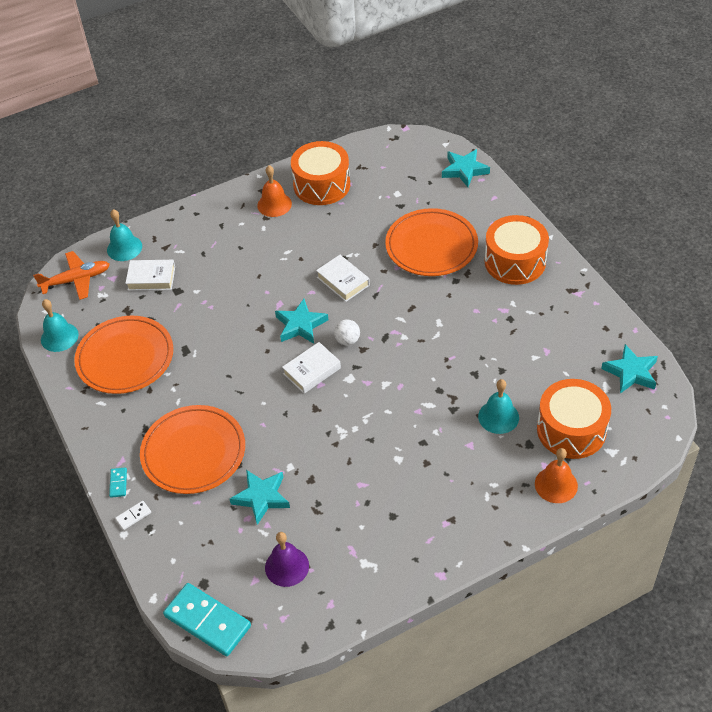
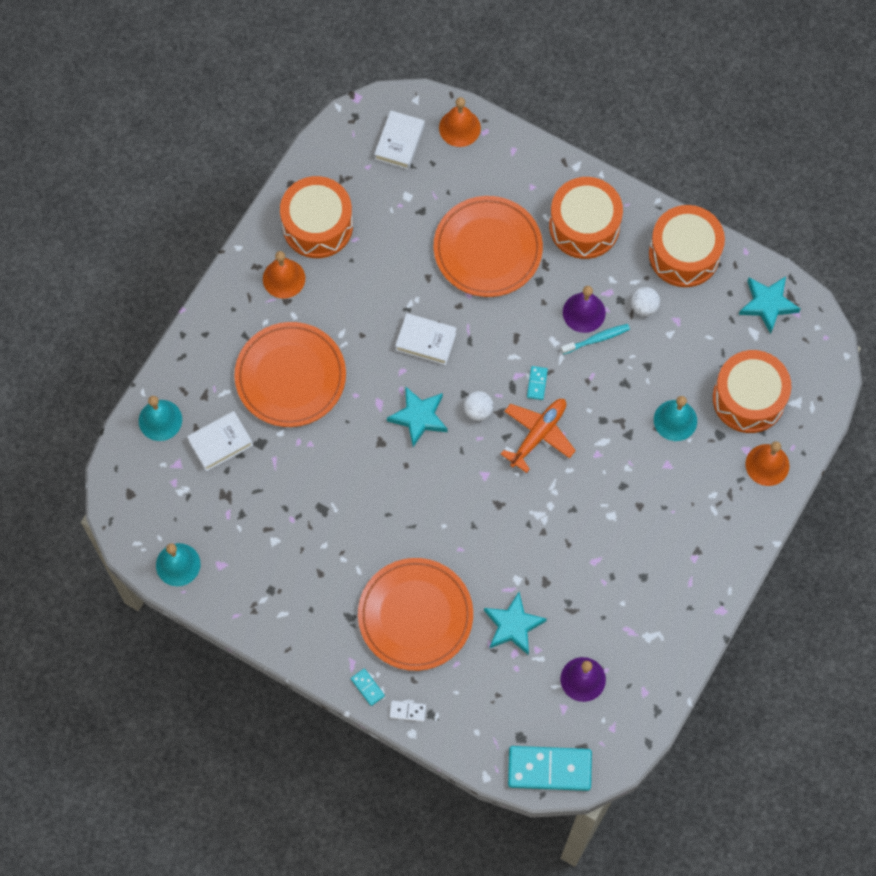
camera: 35 degrees left, 20 degrees up
orange plane [33,251,110,300] -> orange plane moved to [501,399,576,473]
orange plate [74,316,173,394] -> orange plate moved to [234,322,346,427]
white domino [115,501,151,530] -> white domino turned 75 degrees clockwise [389,701,426,722]
white book [282,342,341,394] -> white book moved to [374,110,425,170]
turquoise star [442,149,490,187] -> orange bell [439,97,481,147]
none -> turquoise domino [527,366,548,400]
none -> turquoise toothbrush [561,324,630,355]
none -> purple bell [563,286,606,333]
none -> white ball [631,287,660,316]
none -> orange drum [649,205,725,287]

